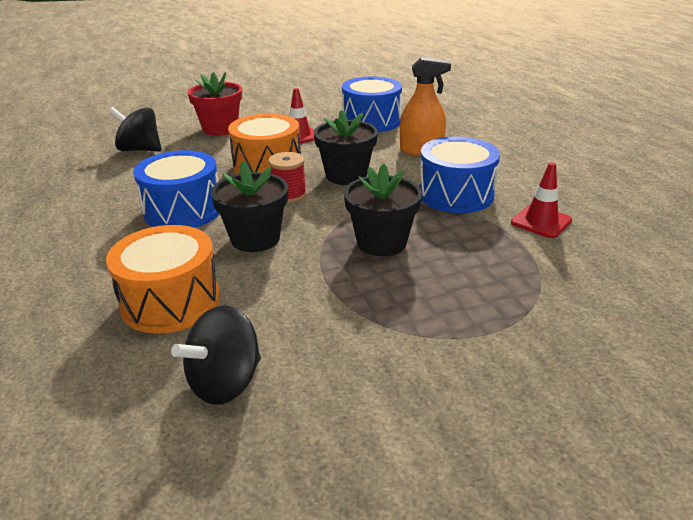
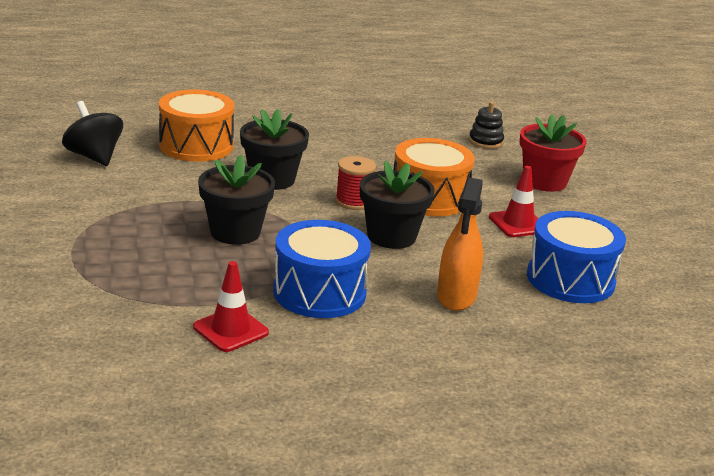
camera: 95 degrees right, 5 degrees down
black spinning top [108,107,162,151] -> black stacking toy [469,102,504,149]
blue drum [133,150,220,228] -> none

